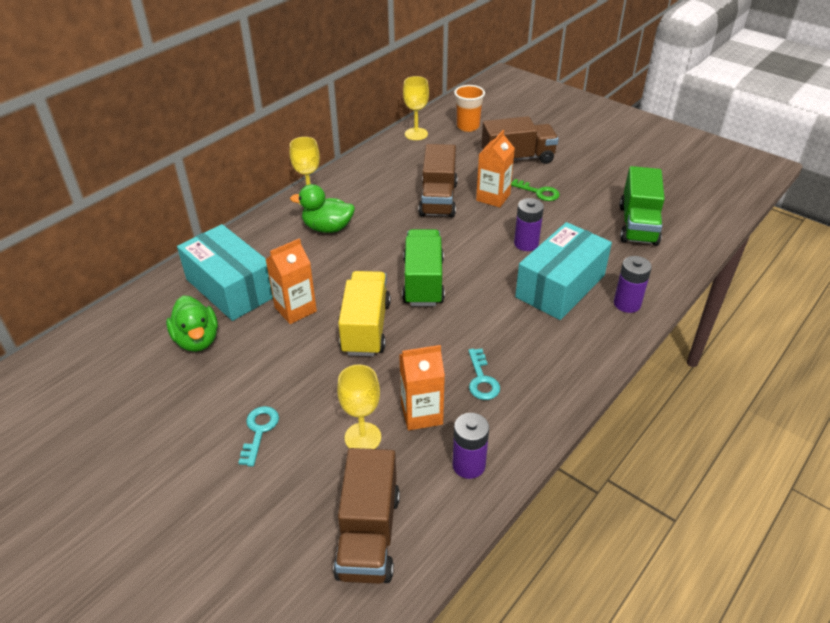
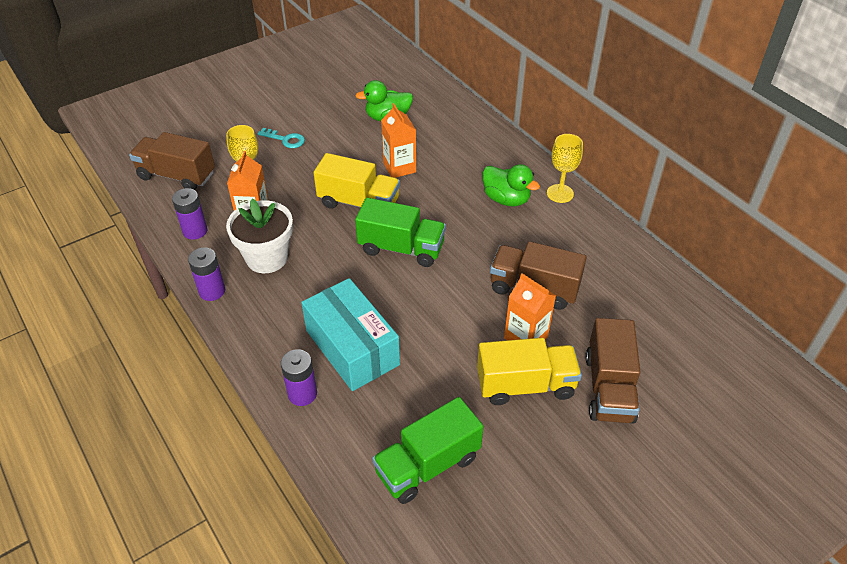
camera: 105 degrees right, 5 degrees up
turquoise box [177,224,273,321] -> none
green duck [290,184,355,233] -> green duck turned 105 degrees clockwise [482,164,540,206]
yellow goblet [403,76,429,140] -> none
orange cup [454,85,485,132] -> none
turquoise key [468,348,500,400] -> white flower pot [226,199,293,273]
green key [511,179,560,201] -> yellow truck [477,338,582,405]
purple battery [514,198,544,251] -> purple battery moved to [188,248,225,301]
green truck [620,166,665,246] -> green truck turned 60 degrees counterclockwise [372,397,484,504]

